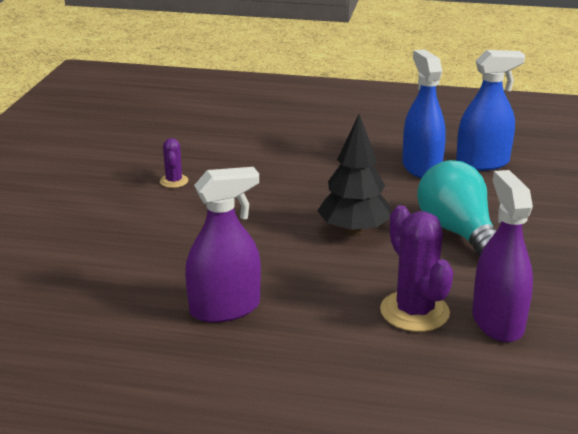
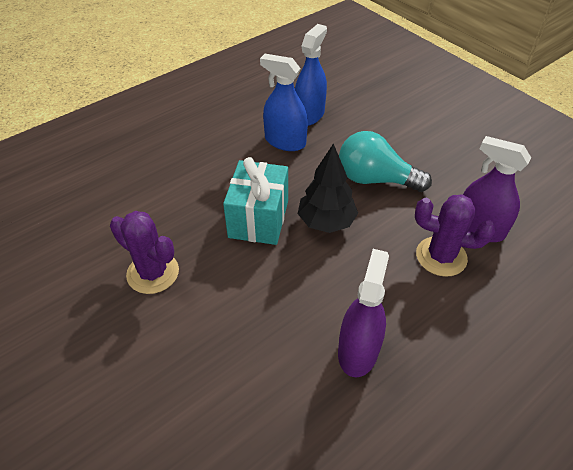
camera: 50 degrees left, 20 degrees up
purple cactus [160,138,188,188] -> purple cactus [110,211,179,294], size x1.90
none -> turquoise gift [223,157,288,245]

